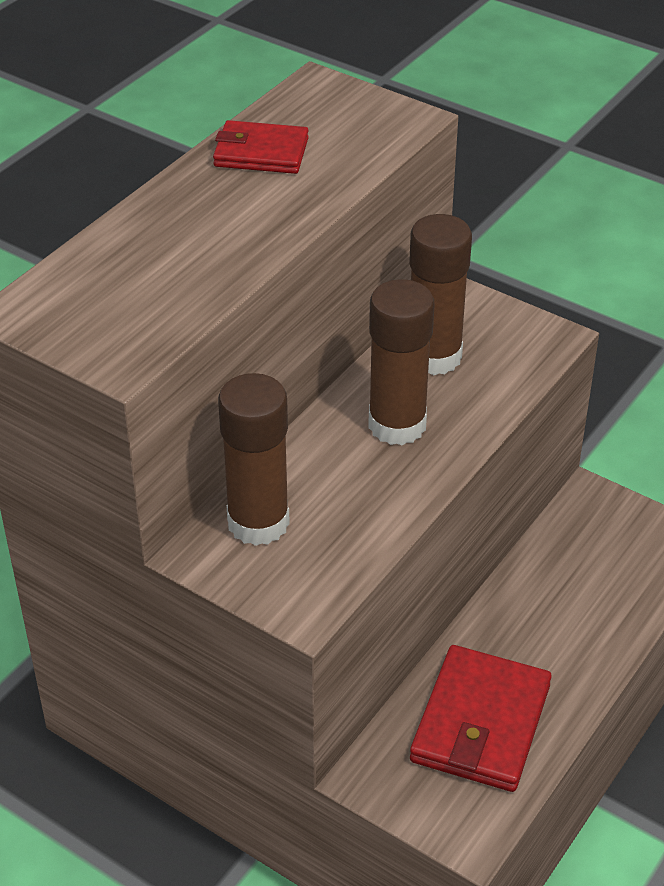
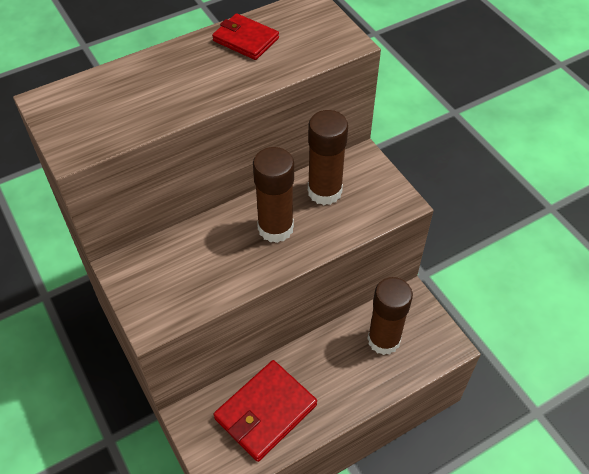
camera: 25 degrees right, 10 degrees up
brown glue stick [218,373,290,546] -> brown glue stick moved to [367,277,413,355]

